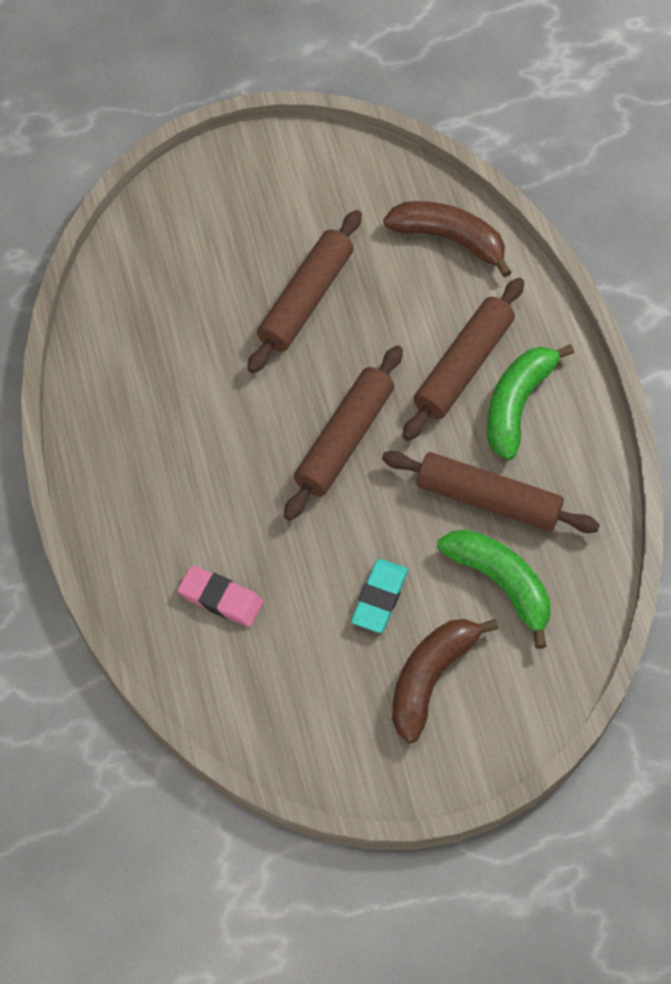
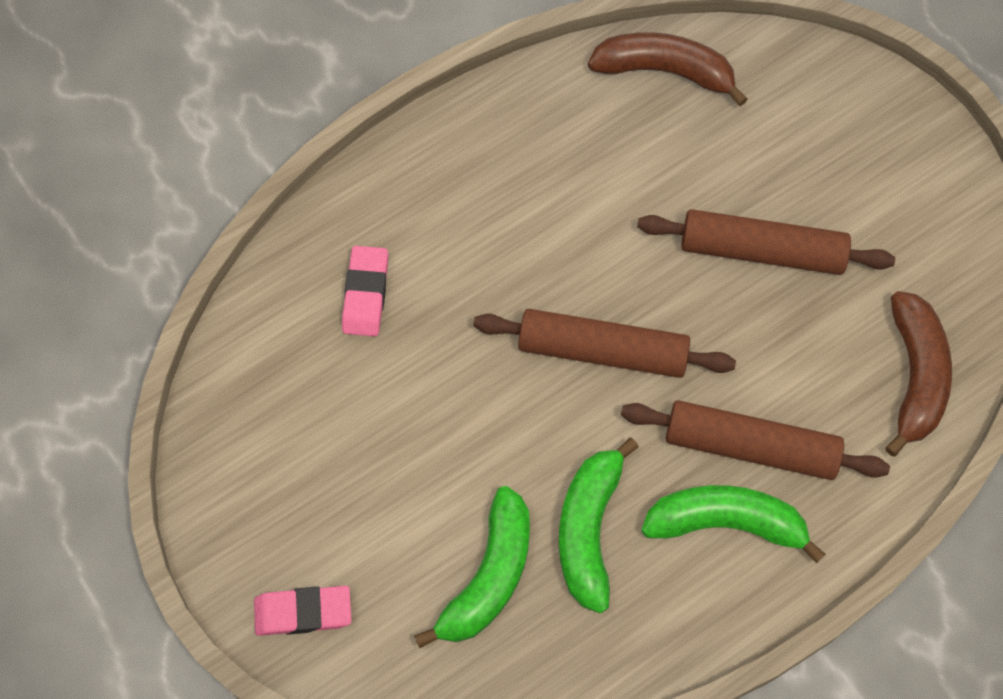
camera: 70 degrees right, 5 degrees up
turquoise eraser [351,559,408,633] -> none
brown rolling pin [382,451,600,533] -> green banana [559,438,639,614]
brown banana [392,619,498,743] -> brown banana moved to [588,32,748,106]
none -> pink eraser [254,586,351,636]

